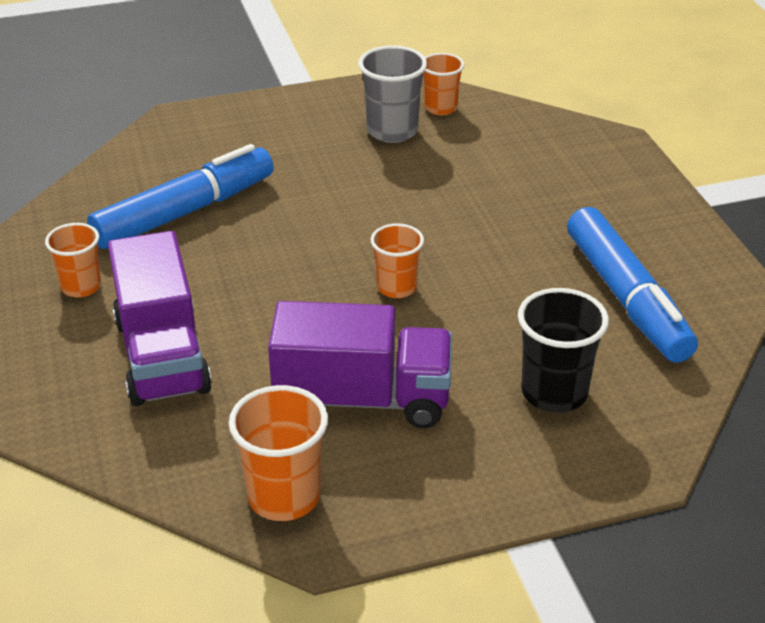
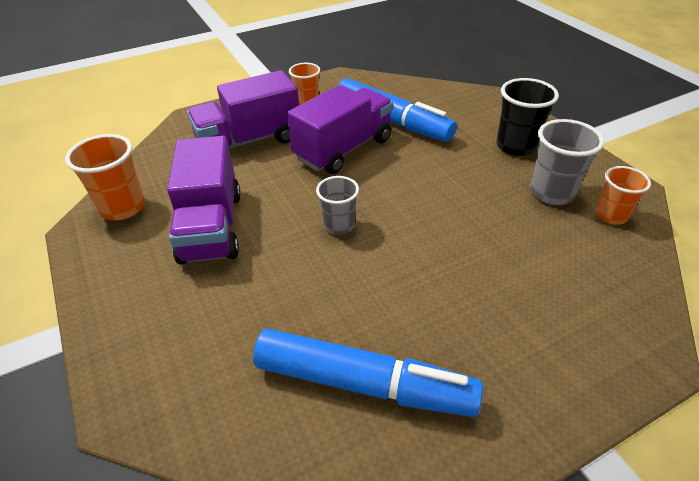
camera: 80 degrees right, 5 degrees up
orange cup [371,223,424,298] -> grey cup [316,176,359,235]
black cup [518,288,609,413] -> black cup moved to [496,78,559,156]
blue marker [567,207,698,363] -> blue marker turned 135 degrees counterclockwise [253,329,483,417]
none -> purple truck [287,85,393,174]

